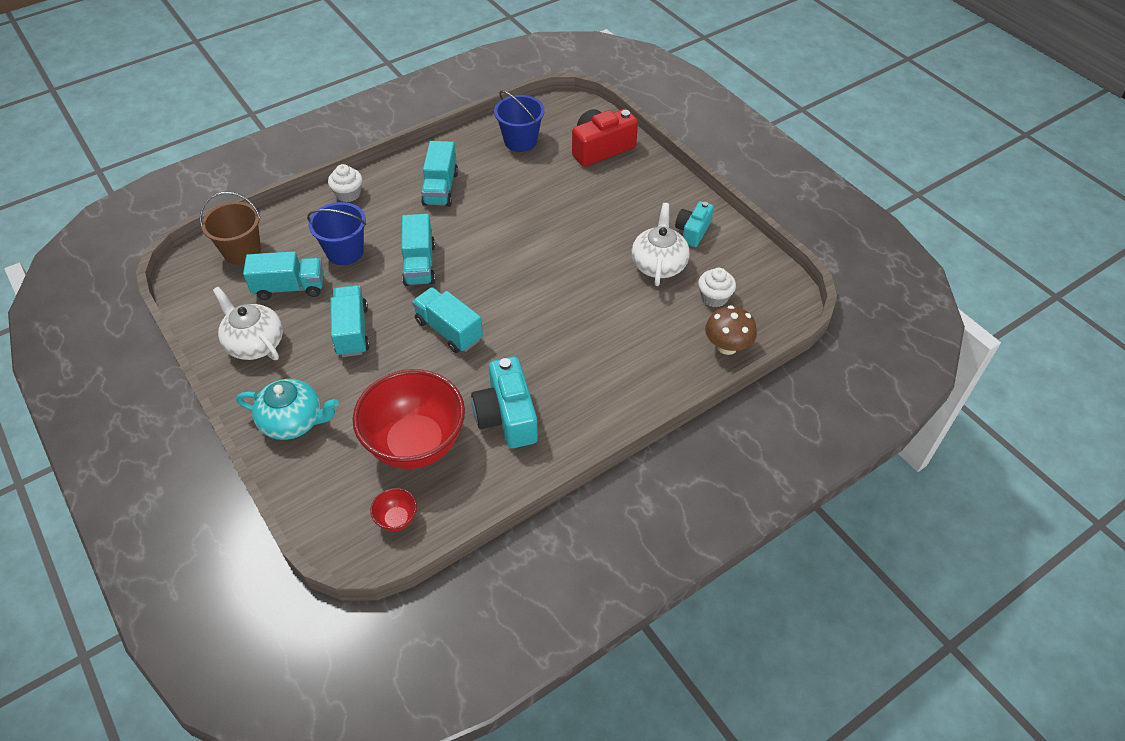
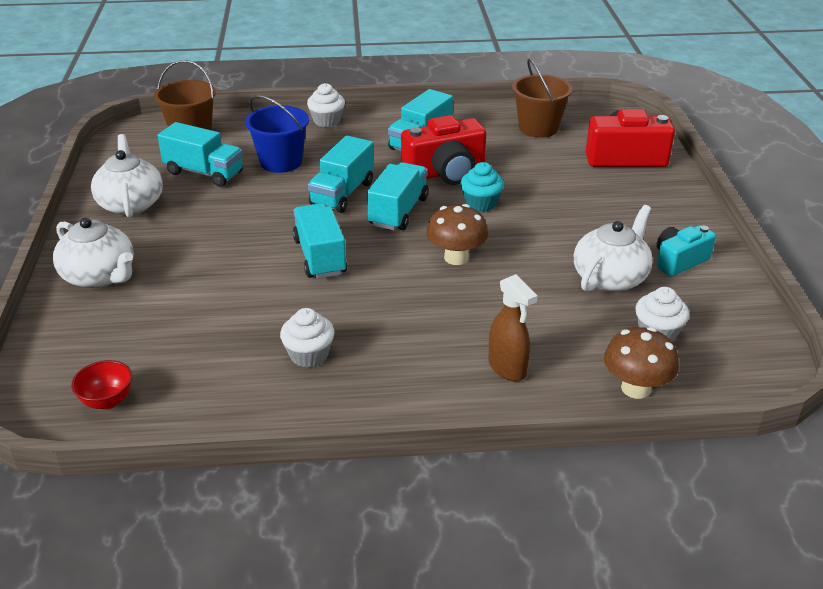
camera: 30 degrees right, 15 degrees down
turquoise teapot [237,379,339,440] -> white teapot [53,218,134,288]
turquoise truck [330,285,370,357] -> turquoise truck moved to [367,162,429,230]
red bowl [353,369,465,469] -> none
turquoise camera [471,357,538,448] -> white cupcake [280,308,335,368]
blue bucket [494,91,545,152] -> brown bucket [512,59,573,138]
none -> red camera [401,115,486,185]
none -> brown mushroom [426,204,488,265]
none -> turquoise cupcake [461,162,504,212]
none -> brown spray bottle [488,274,538,381]

